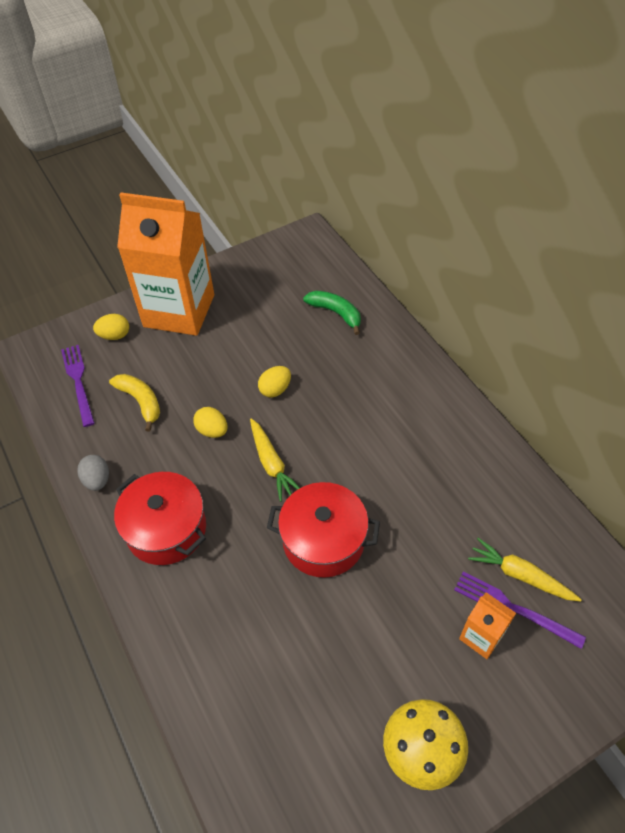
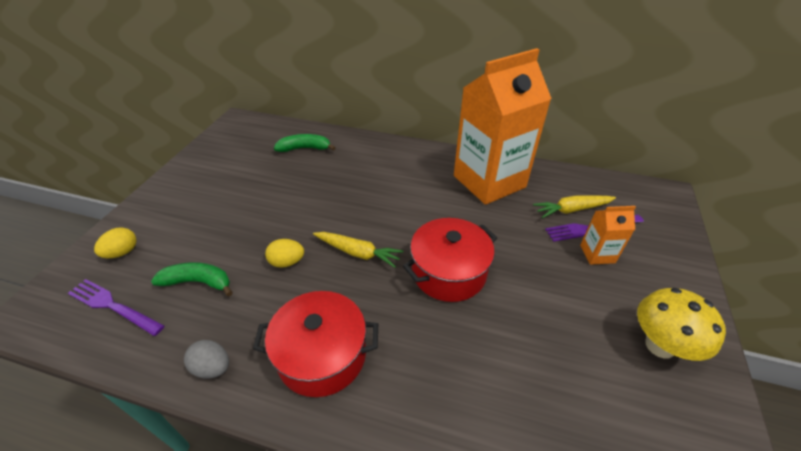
camera: 45 degrees left, 10 degrees down
yellow banana [109,374,160,432] -> green banana [151,262,233,296]
orange carton [117,192,214,336] -> orange carton moved to [454,48,552,205]
yellow egg [258,366,291,398] -> none

